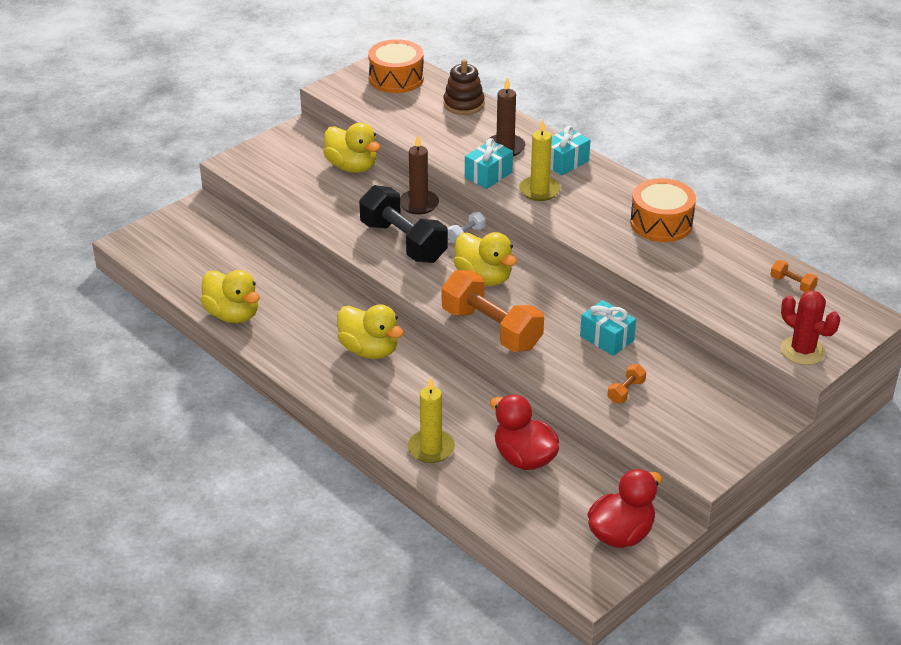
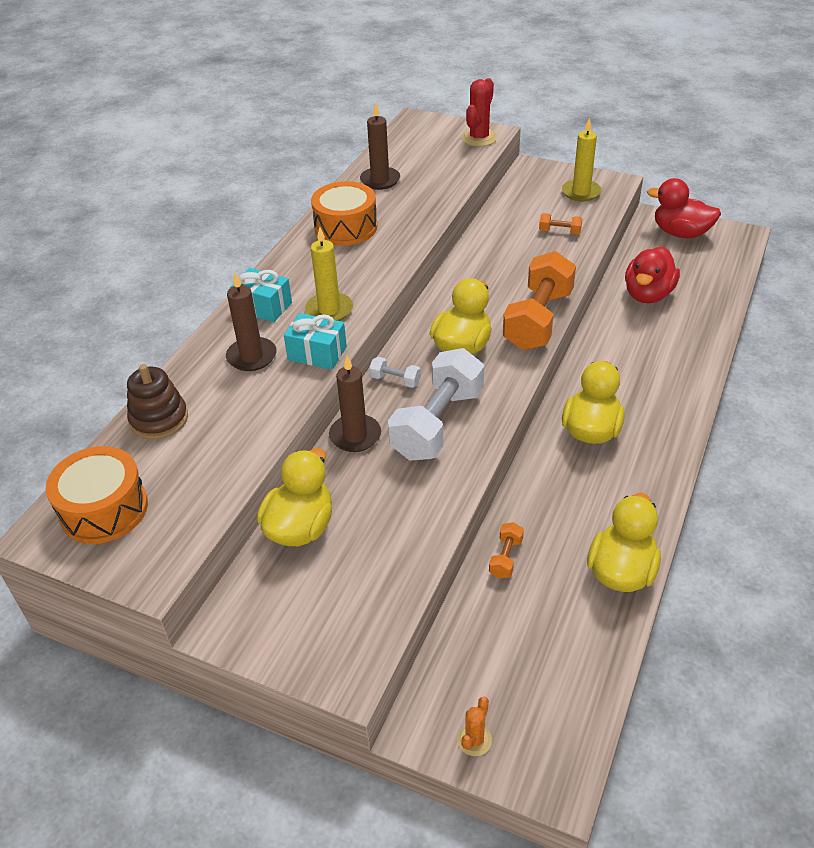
camera: 110 degrees left, 5 degrees up
black dumbbell [359,185,448,263] -> white dumbbell [388,348,484,461]
yellow candle [408,377,455,463] -> yellow candle moved to [562,118,602,202]
turquoise gift [580,300,636,356] -> none
orange dumbbell [770,260,818,292] -> orange dumbbell moved to [489,522,524,578]
none -> brown candle [360,102,400,190]
none -> orange cactus [457,697,492,756]

